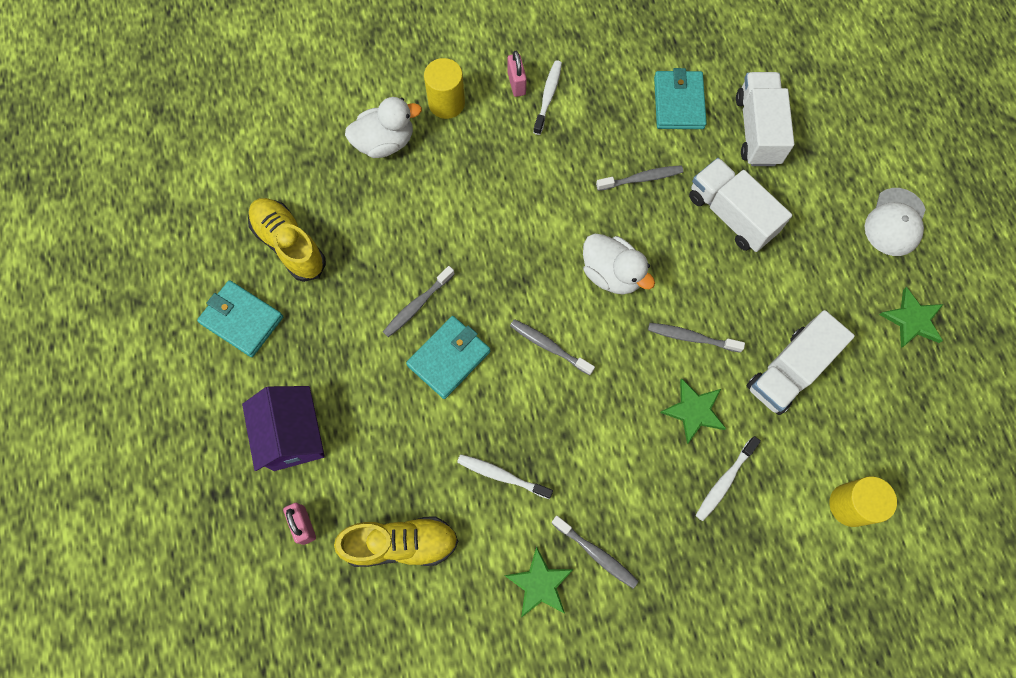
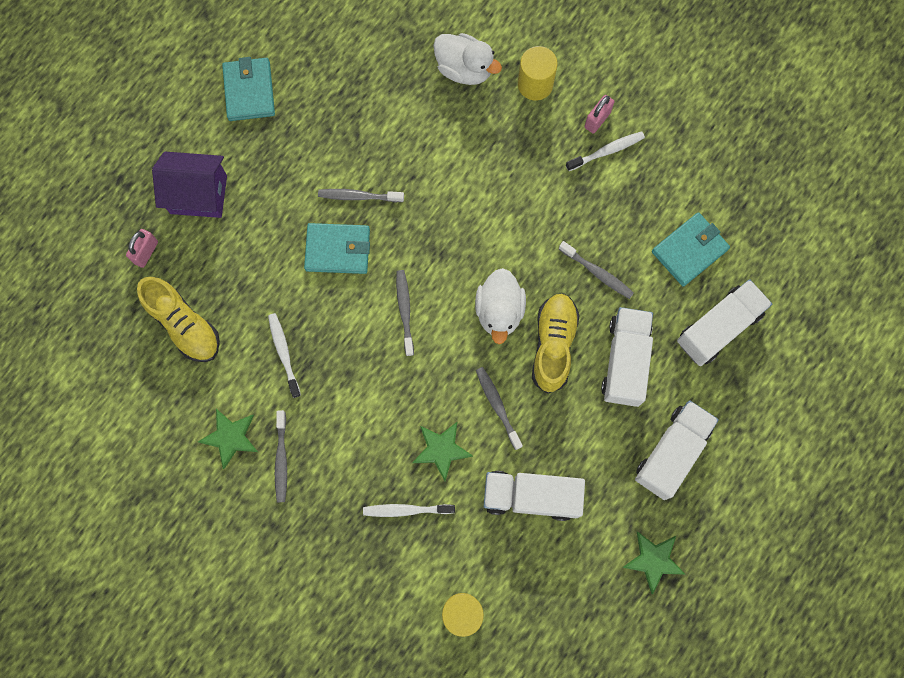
camera: 50 degrees right, 5 degrees up
purple house [242,386,325,471] -> purple house turned 60 degrees clockwise [152,152,227,218]
yellow shoe [248,198,326,282] -> yellow shoe moved to [532,293,580,394]
white cap [864,188,926,256] -> none
none -> white truck [635,400,719,500]

